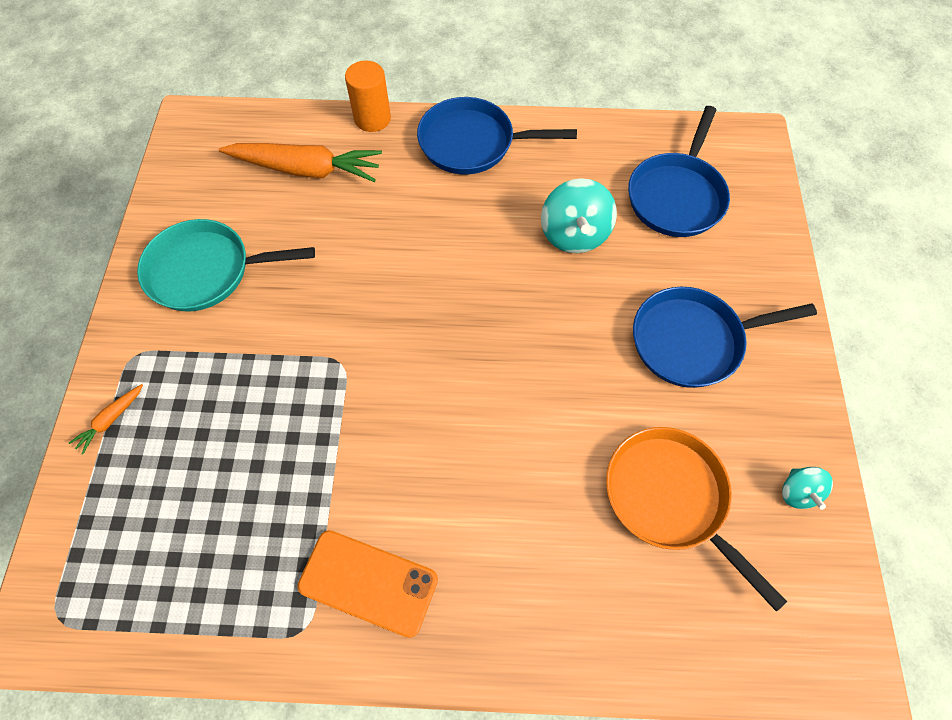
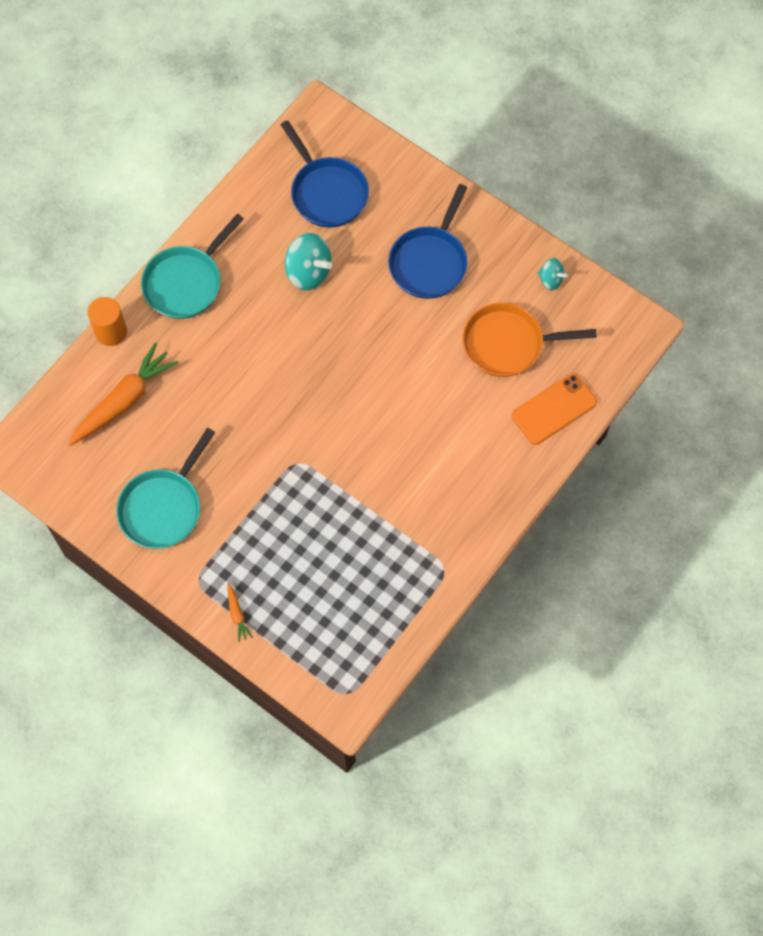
camera: 55 degrees left, 5 degrees up
orange phone [297,530,438,638] -> orange phone moved to [512,373,597,445]
blue pan [417,97,577,174] -> turquoise pan [141,214,244,319]

